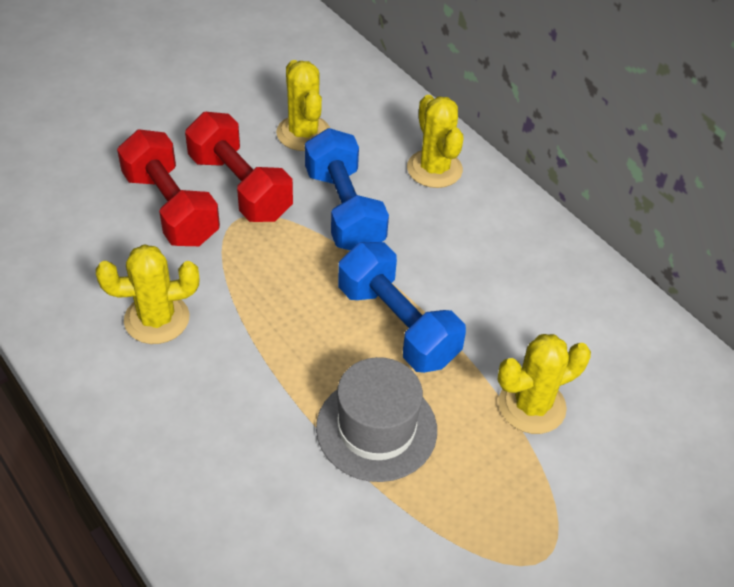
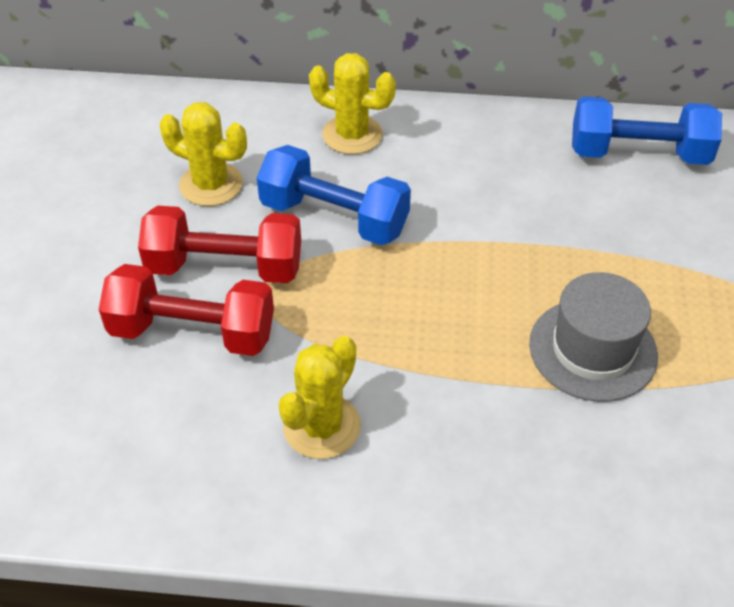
camera: 45 degrees left, 0 degrees up
blue dumbbell [338,242,466,373] -> blue dumbbell moved to [572,96,722,165]
yellow cactus [497,334,591,434] -> none

